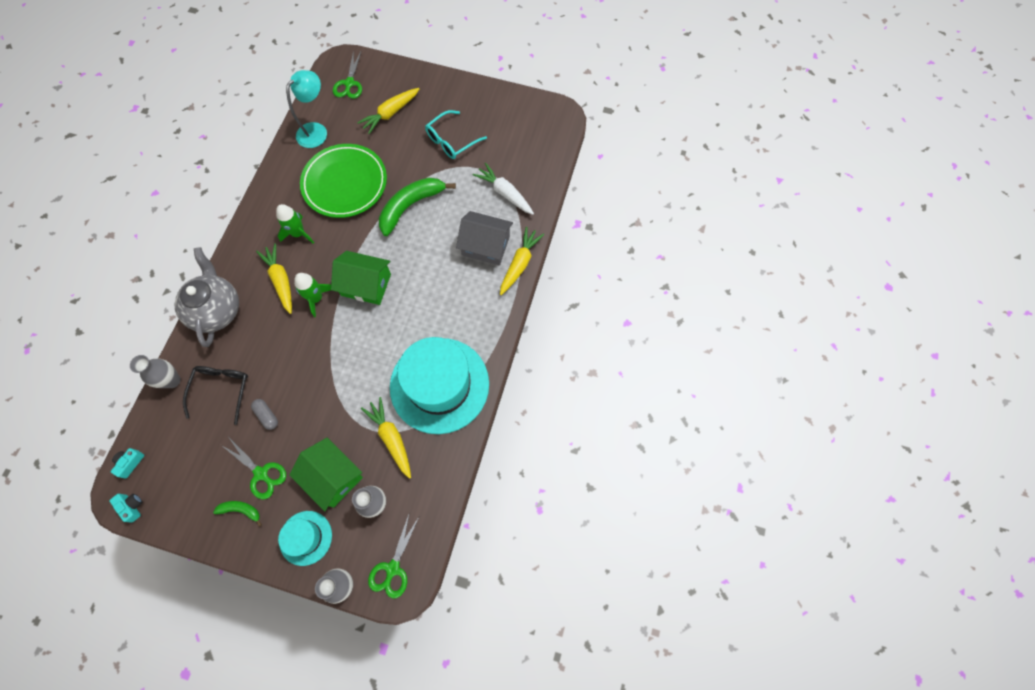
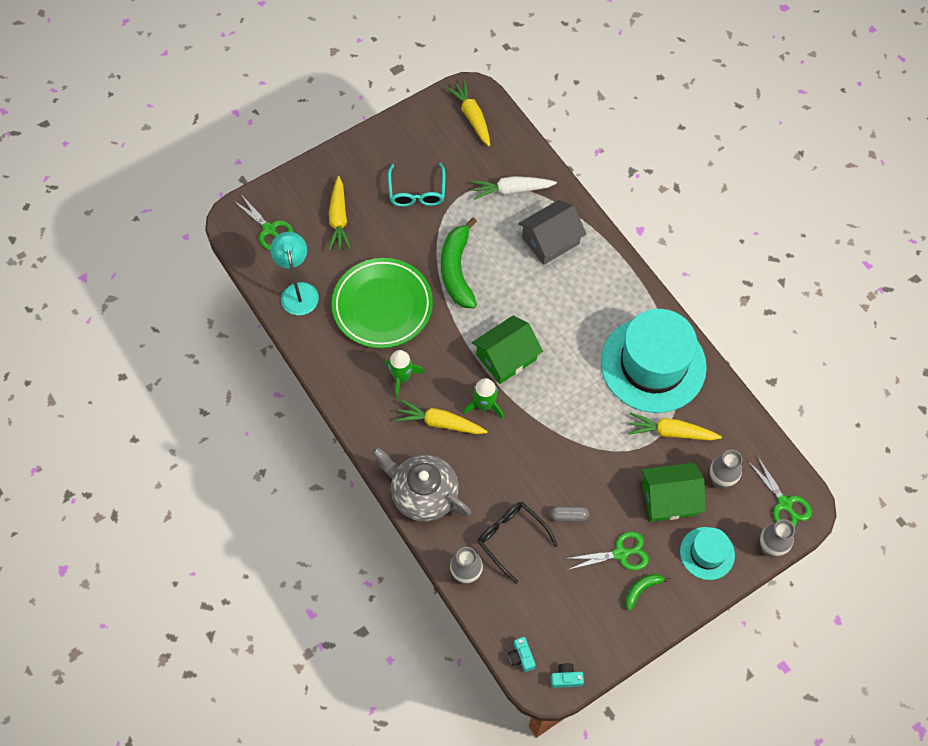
camera: 50 degrees left, 5 degrees down
yellow carrot [500,227,544,295] -> yellow carrot moved to [446,80,490,146]

